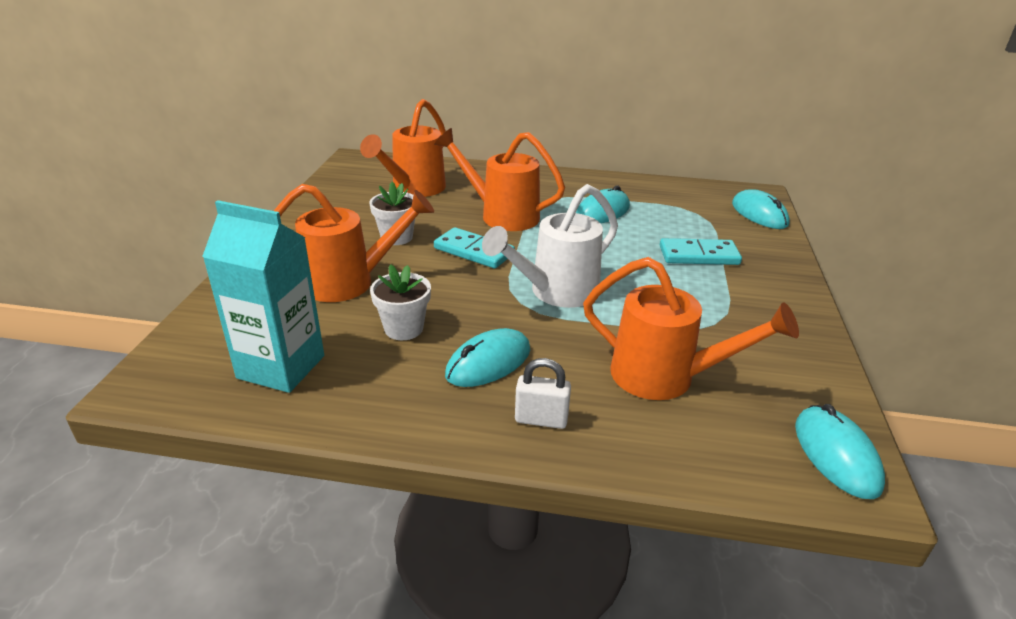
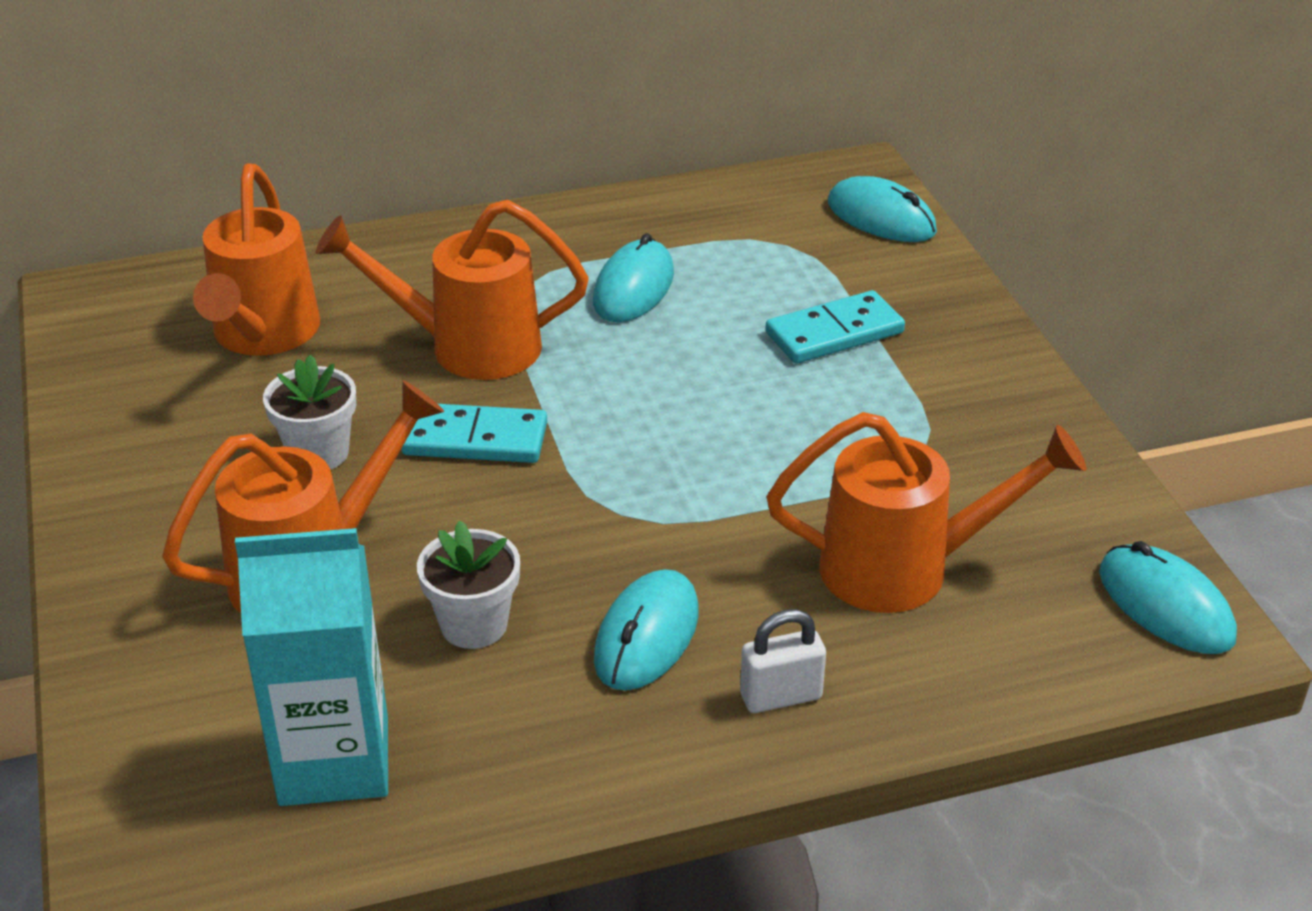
camera: 25 degrees left, 5 degrees up
white watering can [482,184,618,308] -> none

